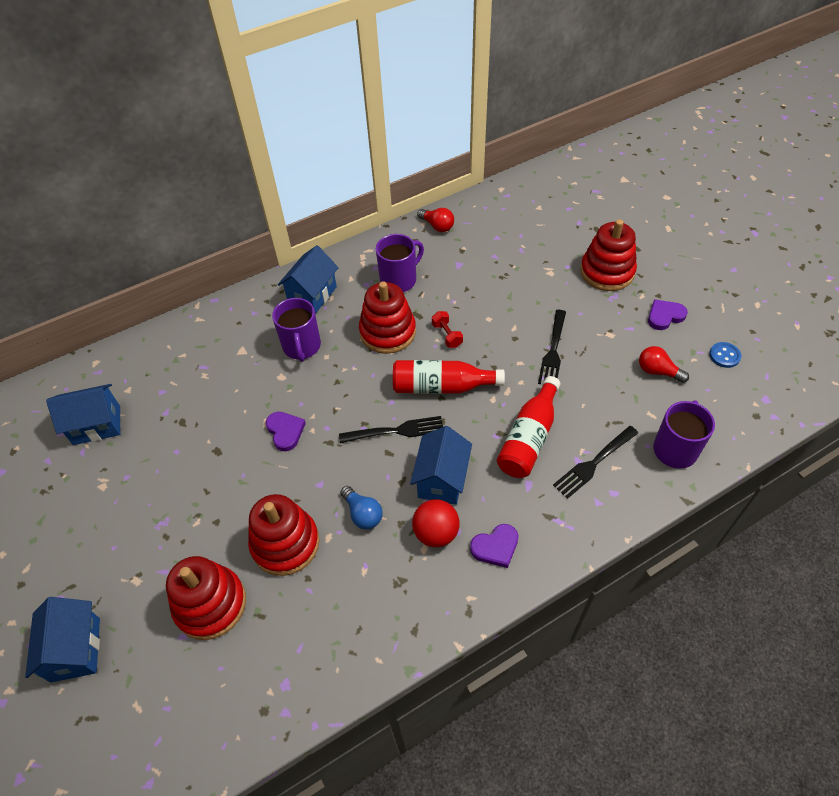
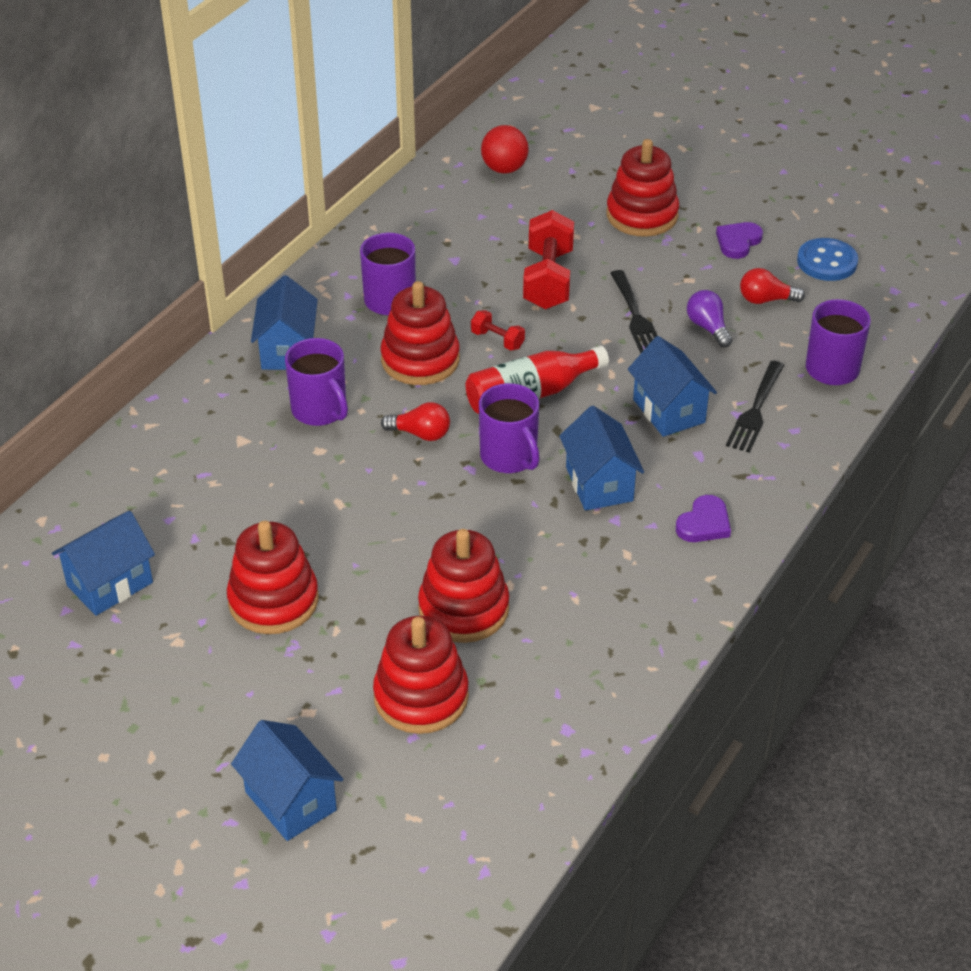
camera: 30 degrees left, 10 degrees down
purple heart [266,412,306,451] -> none
black fork [339,416,443,443] -> purple mug [479,383,540,473]
blue light bulb [340,486,383,529] -> none
red ball [412,499,460,547] -> red ball moved to [481,125,529,173]
red light bulb [417,208,454,232] -> red light bulb moved to [381,402,450,441]
red bottle [497,376,560,478] -> blue house [628,336,717,437]
blue button [709,342,741,368] -> blue button [797,238,858,281], size x1.59
none -> red stacking toy [227,521,318,634]
none -> red dumbbell [523,210,574,309]
none -> purple light bulb [687,290,733,348]

